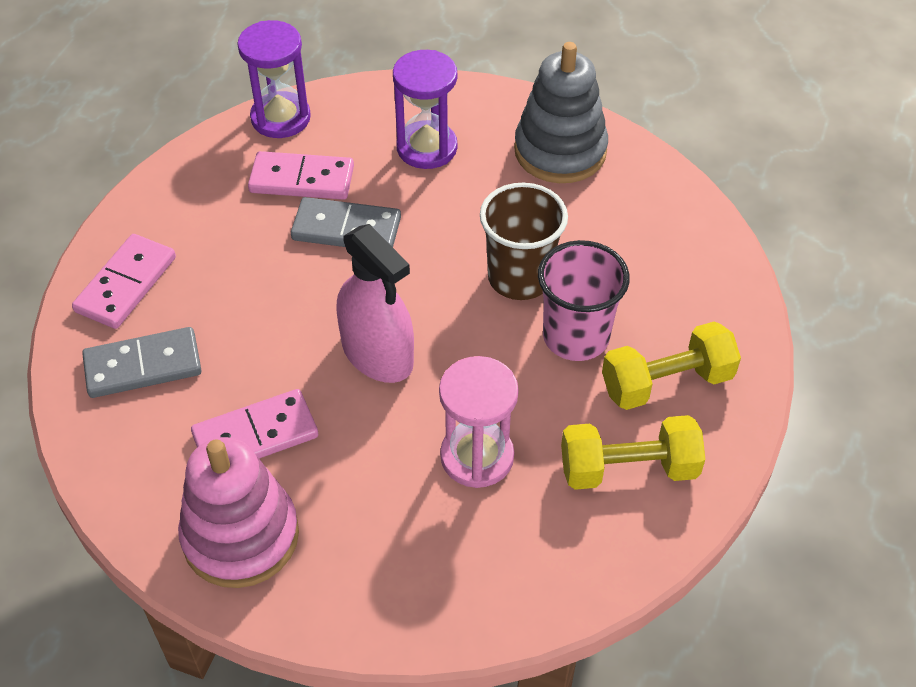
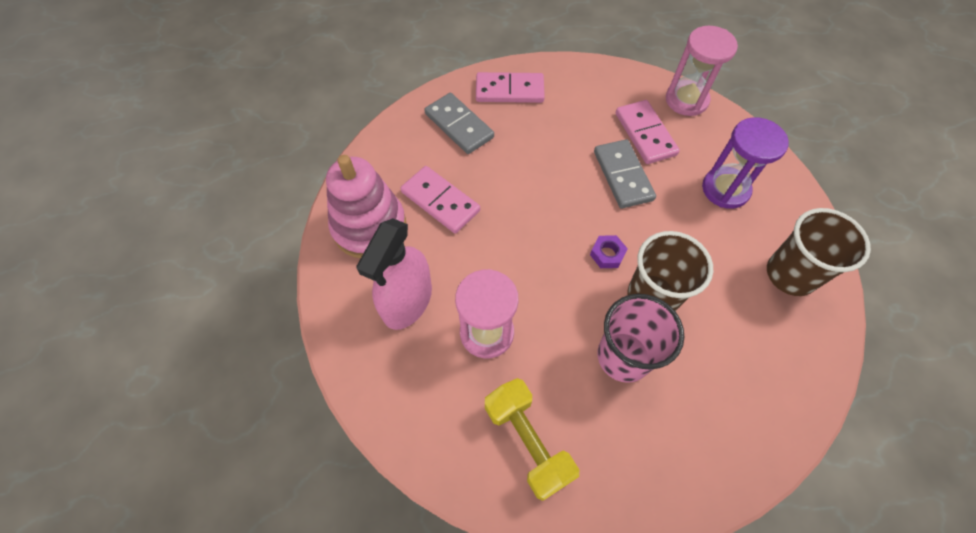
camera: 65 degrees right, 10 degrees up
purple hourglass [237,20,311,138] -> pink hourglass [666,26,738,116]
pink spray bottle [336,224,414,383] -> pink spray bottle moved to [356,218,432,330]
grey stacking toy [514,42,608,183] -> brown cup [767,208,871,296]
yellow dumbbell [602,321,741,410] -> none
none -> purple nut [590,235,628,268]

